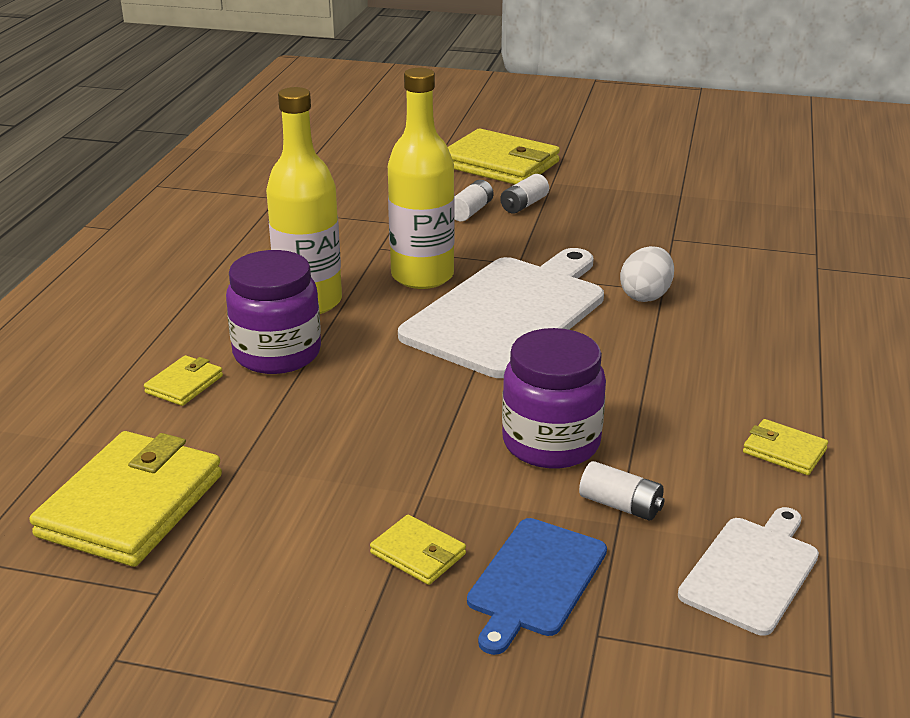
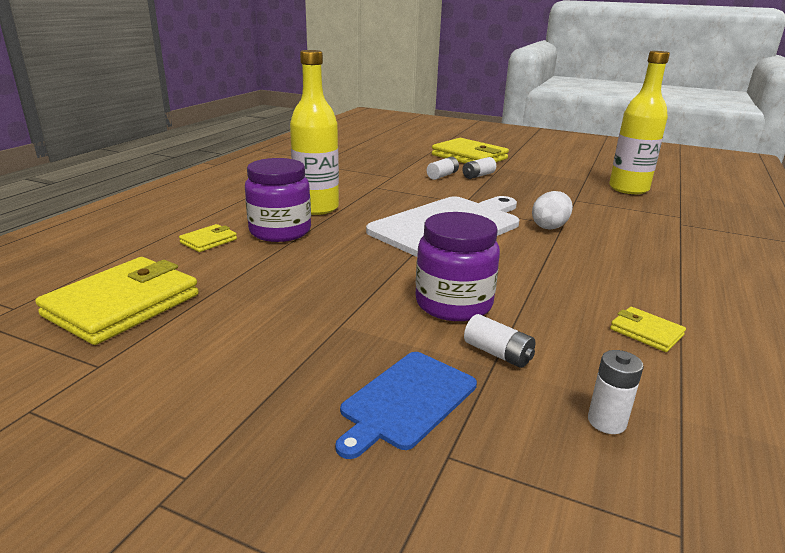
camera: 10 degrees right, 5 degrees down
yellow wallet [370,515,466,585] -> none
yellow bottle [388,68,454,289] -> yellow bottle moved to [609,51,670,194]
white cutting board [678,507,819,636] -> white battery [588,350,644,434]

